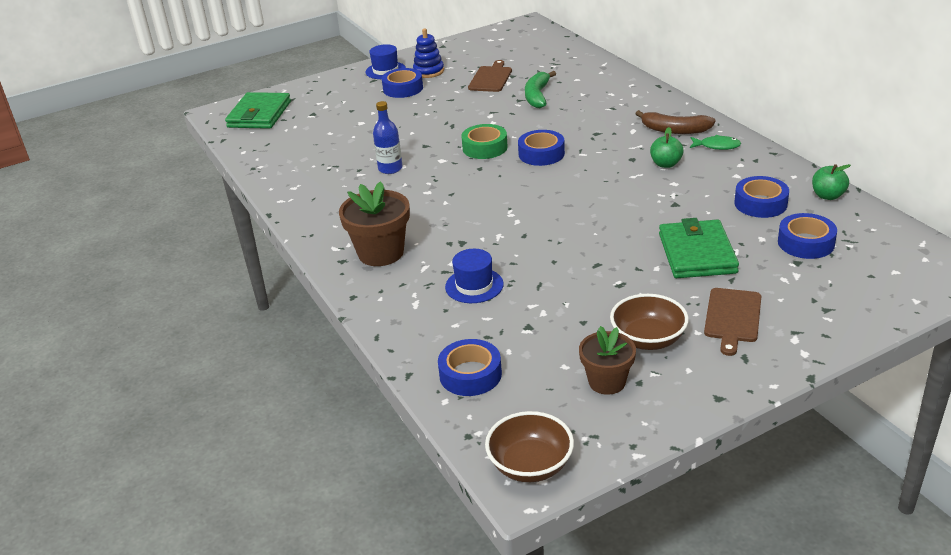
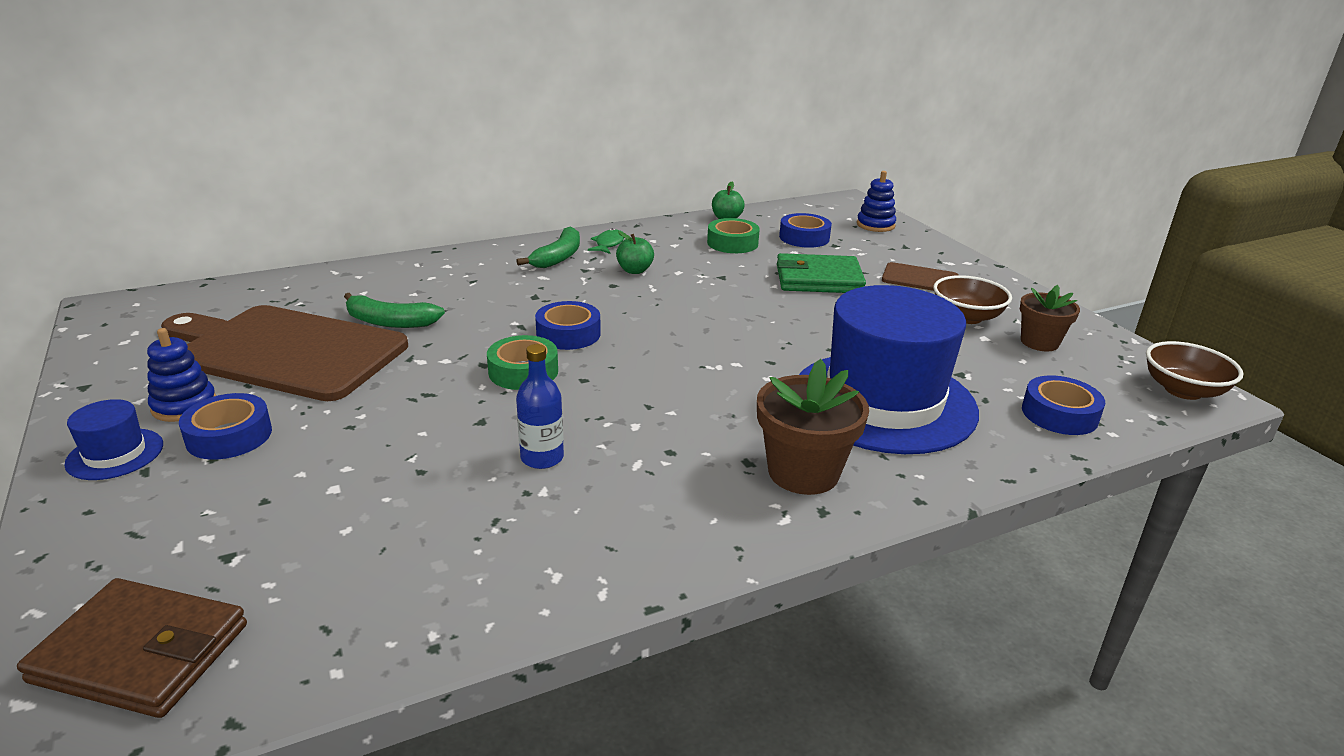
camera: 90 degrees left, 5 degrees down
green wallet [225,92,291,129] -> brown wallet [17,578,247,718]
blue hat [445,249,504,303] -> blue hat [799,285,979,454], size x2.43
brown cutting board [468,60,512,92] -> brown cutting board [161,305,408,401], size x2.20
brown banana [635,110,715,134] -> green banana [516,227,580,268]
blue tape [734,176,789,218] -> green tape [707,218,760,253]
none -> blue stacking toy [857,171,896,232]

